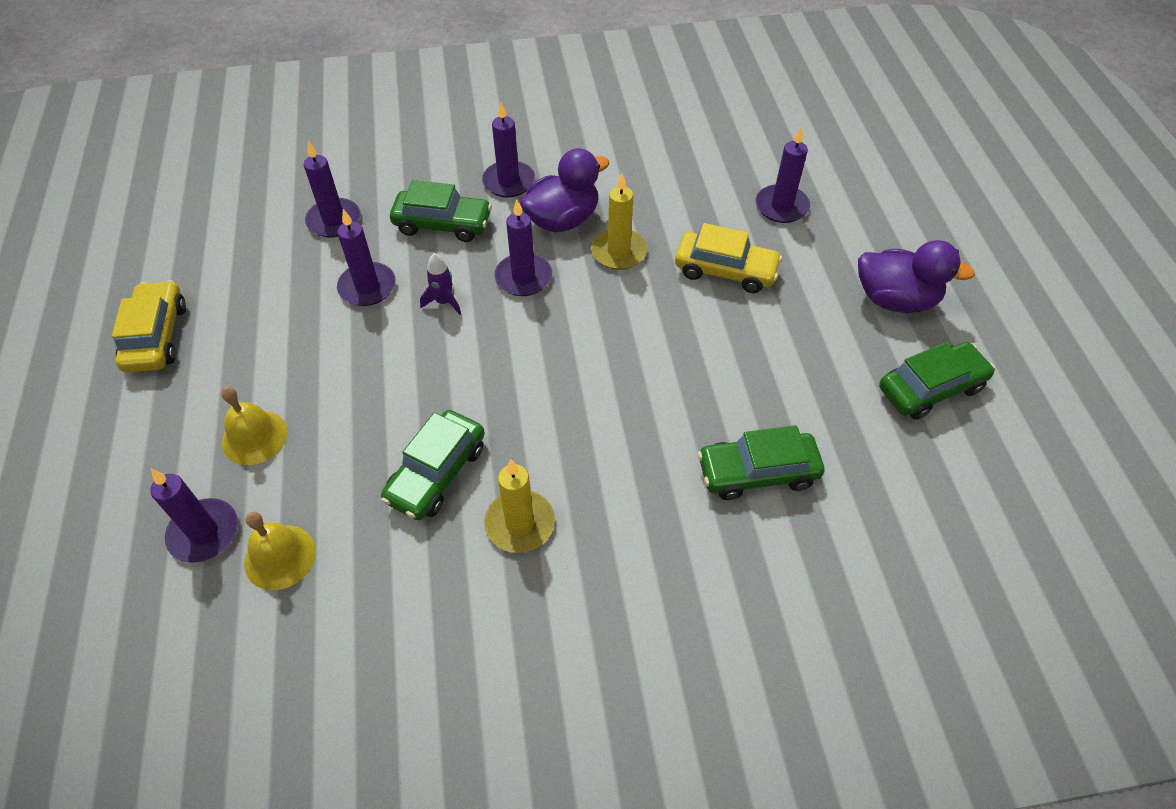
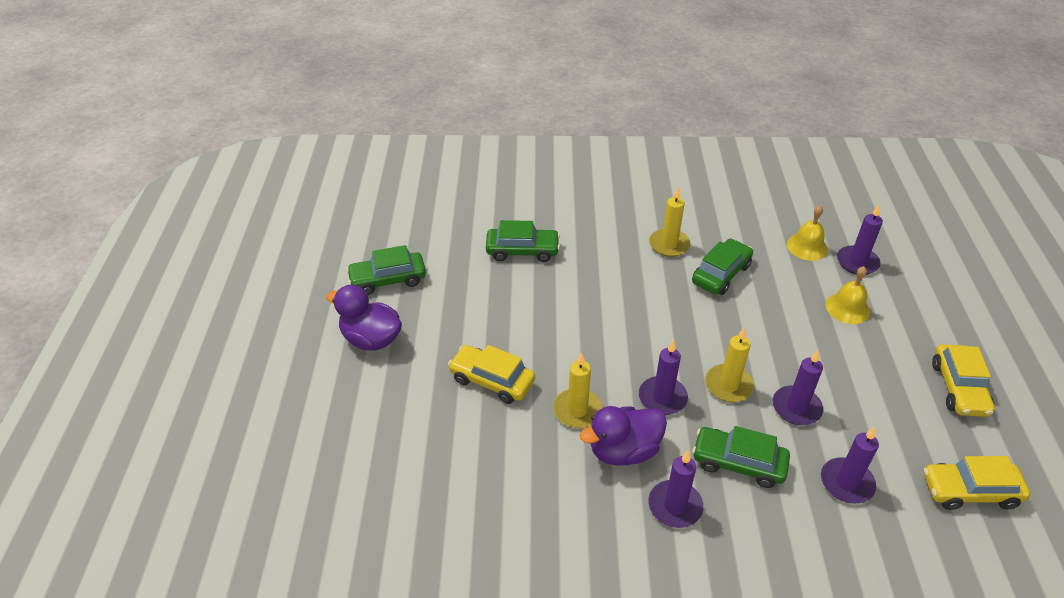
camera: 170 degrees left, 10 degrees down
purple rocket [420,253,461,315] -> yellow candle [705,327,754,402]
purple candle [756,126,810,223] -> none
none -> yellow car [924,456,1030,510]

